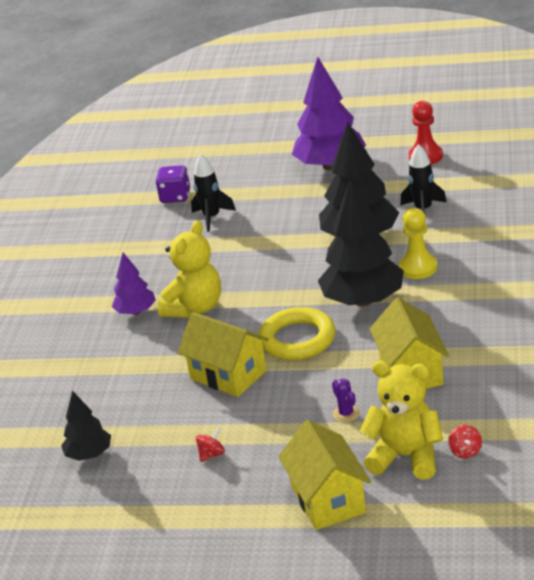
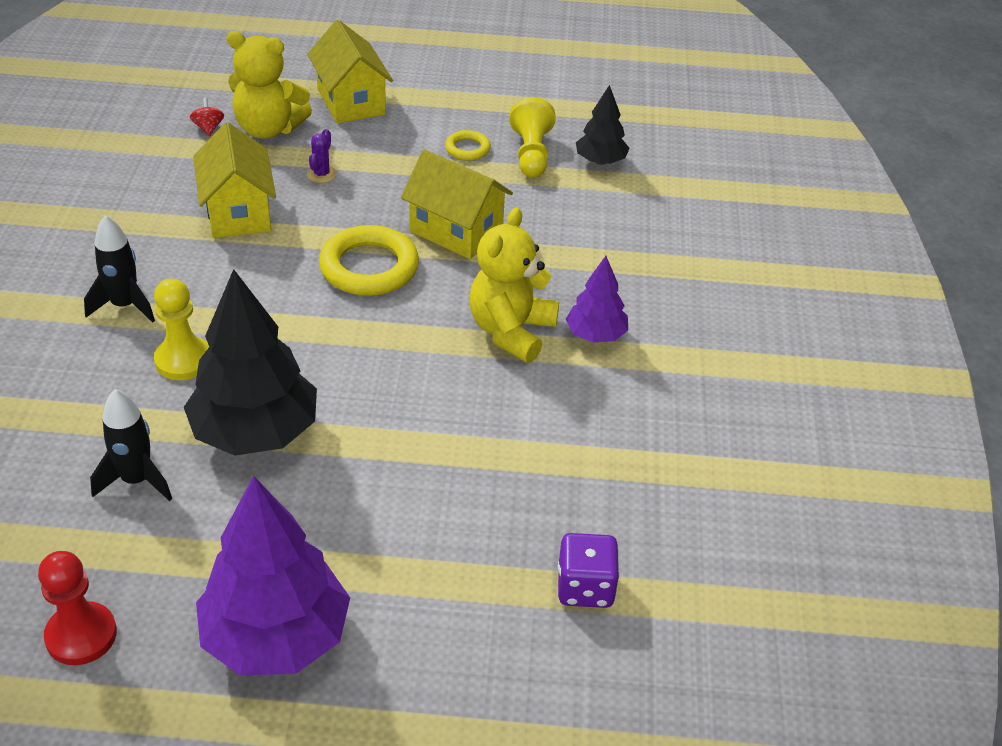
camera: 170 degrees right, 10 degrees up
black rocket [191,154,236,232] -> black rocket moved to [84,215,155,323]
red spinning top [196,427,225,462] -> yellow ring [445,130,491,161]
black tree [318,181,404,306] -> none
purple cactus [332,379,360,422] -> purple cactus turned 45 degrees clockwise [307,129,337,183]
none -> yellow pawn [509,97,555,178]

